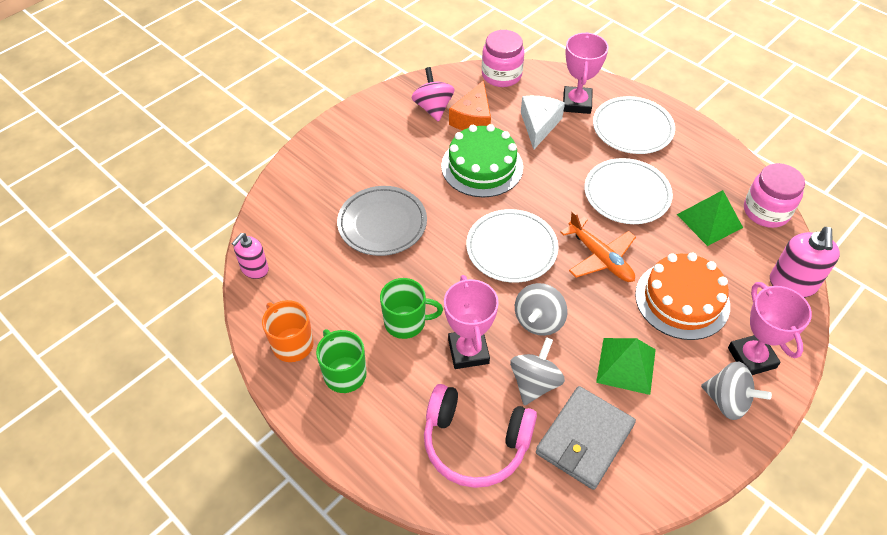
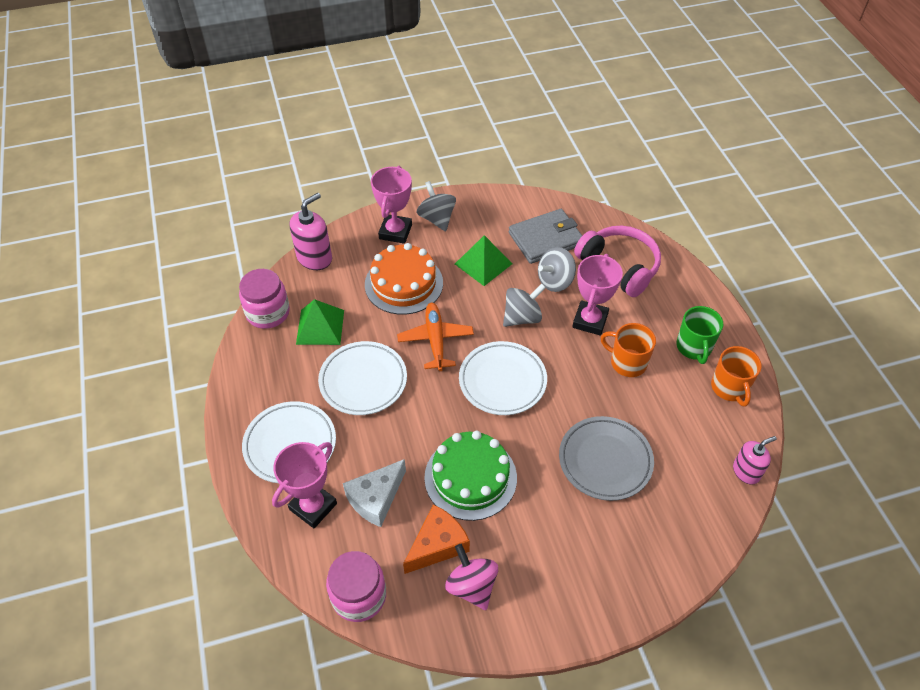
camera: 150 degrees left, 0 degrees up
green mug [380,278,443,339] -> orange mug [600,323,656,377]
pink spinning top [412,67,455,122] -> pink spinning top turned 135 degrees clockwise [445,544,498,610]

